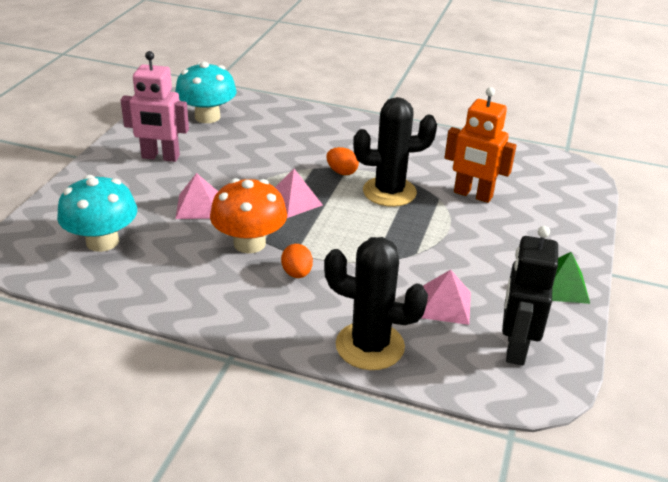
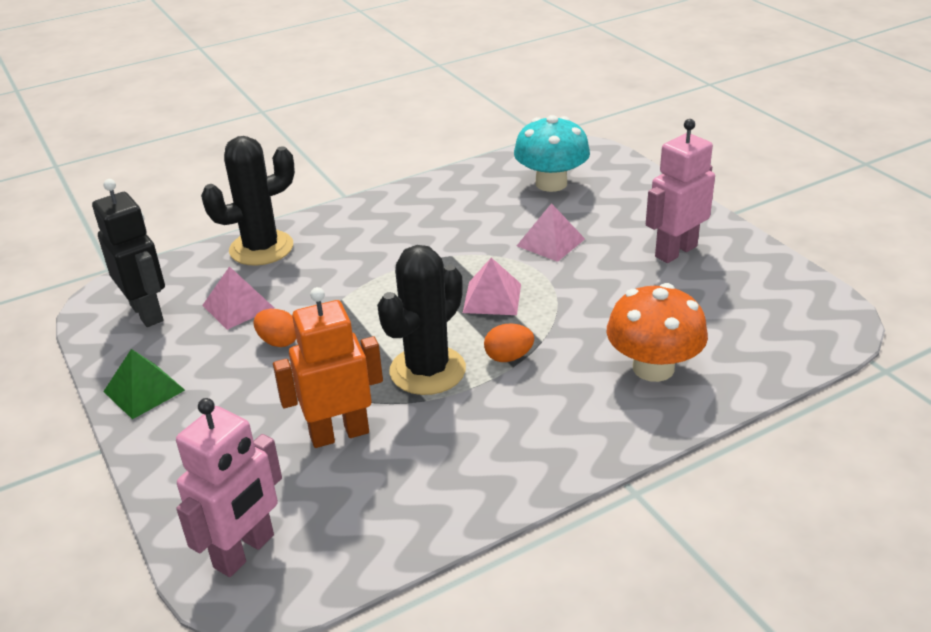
camera: 135 degrees right, 0 degrees up
turquoise mushroom [175,62,237,123] -> none
orange mushroom [210,178,287,253] -> orange mushroom moved to [606,283,708,382]
orange egg [281,244,313,278] -> orange egg moved to [253,309,296,347]
none -> pink robot [176,398,282,577]

